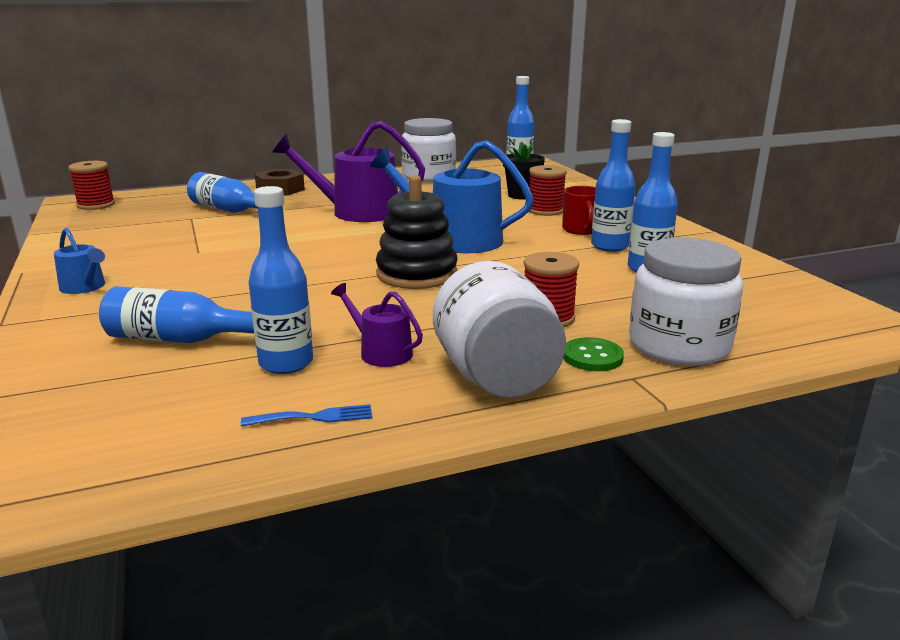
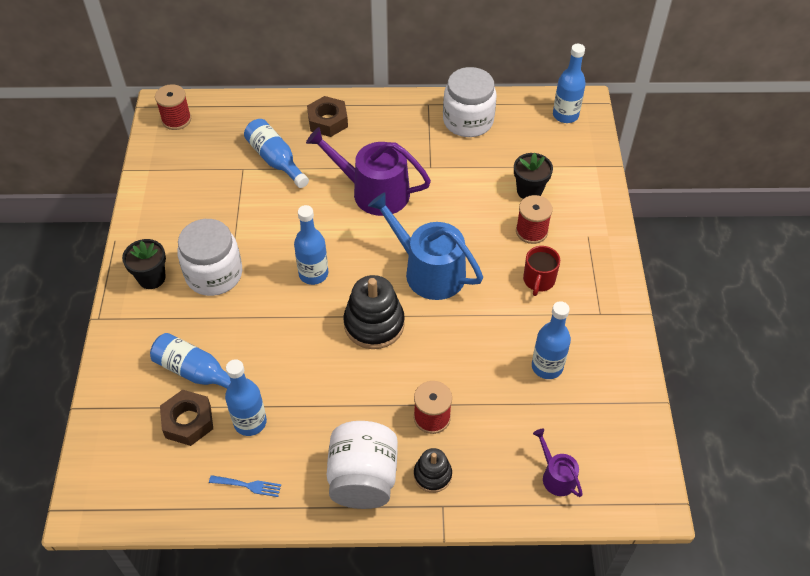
camera: 20 degrees right, 30 degrees up
blue watering can [54,228,105,294] -> black flower pot [122,239,166,289]
purple watering can [331,283,423,367] -> purple watering can moved to [533,429,583,497]
green button [563,337,624,371] -> black stacking toy [414,448,452,493]
blue bottle [591,119,636,252] -> blue bottle moved to [294,205,328,285]
white jar [629,237,743,366] -> white jar moved to [177,219,243,296]
none -> brown nut [160,390,213,446]

